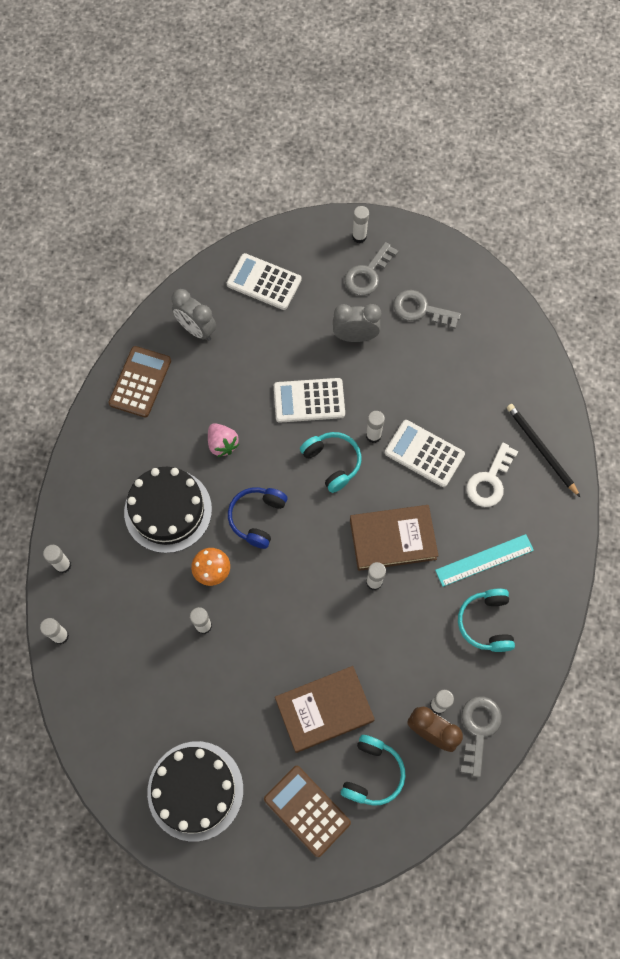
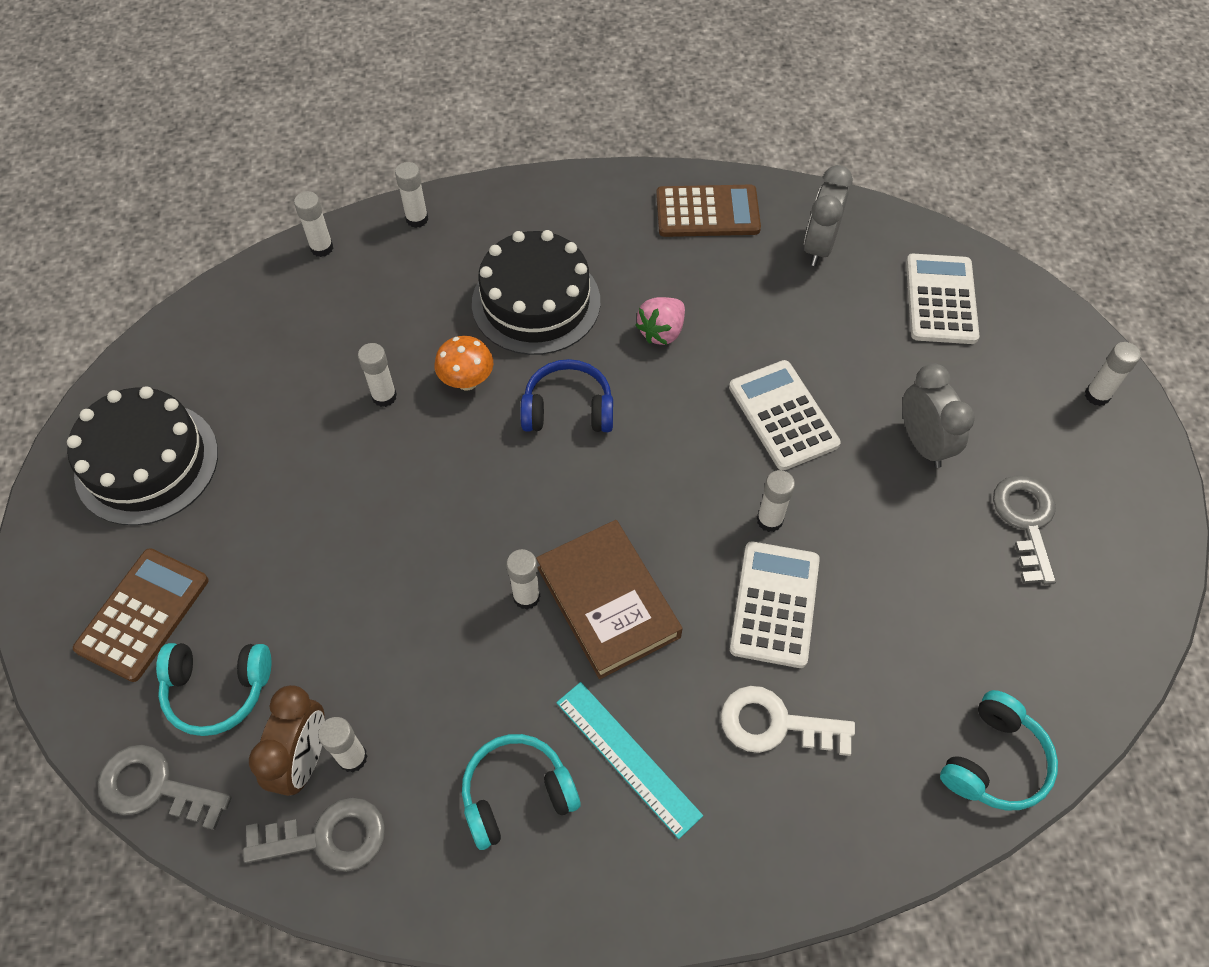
camera: 70 degrees right, 10 degrees down
brown book [275,666,375,753] -> none
turquoise headphones [300,432,362,493] -> turquoise headphones moved to [940,690,1058,811]
grey key [344,242,398,296] -> grey key moved to [98,745,232,830]
black pencil [507,404,580,497] -> none

